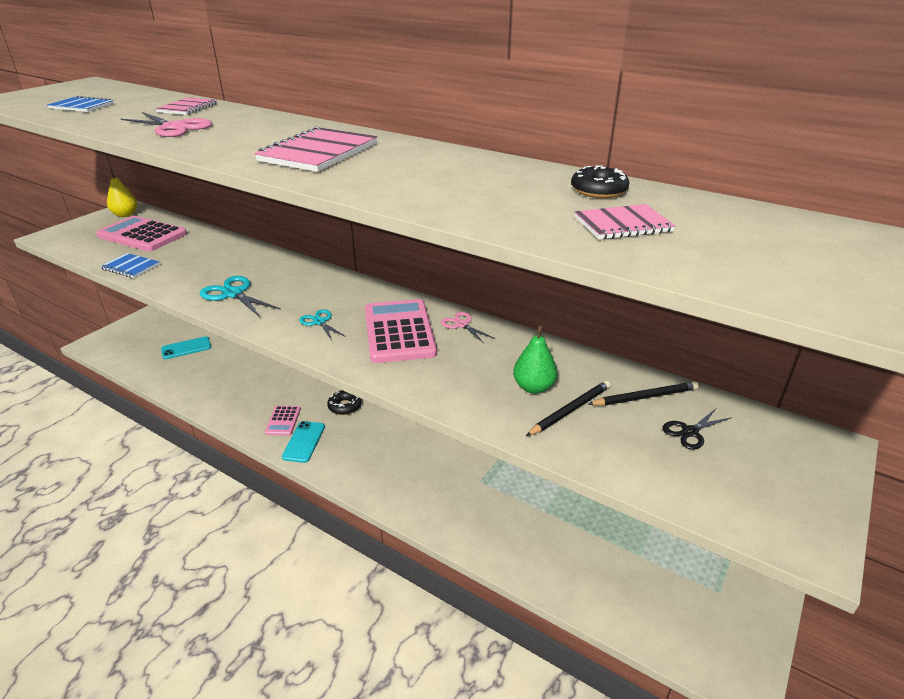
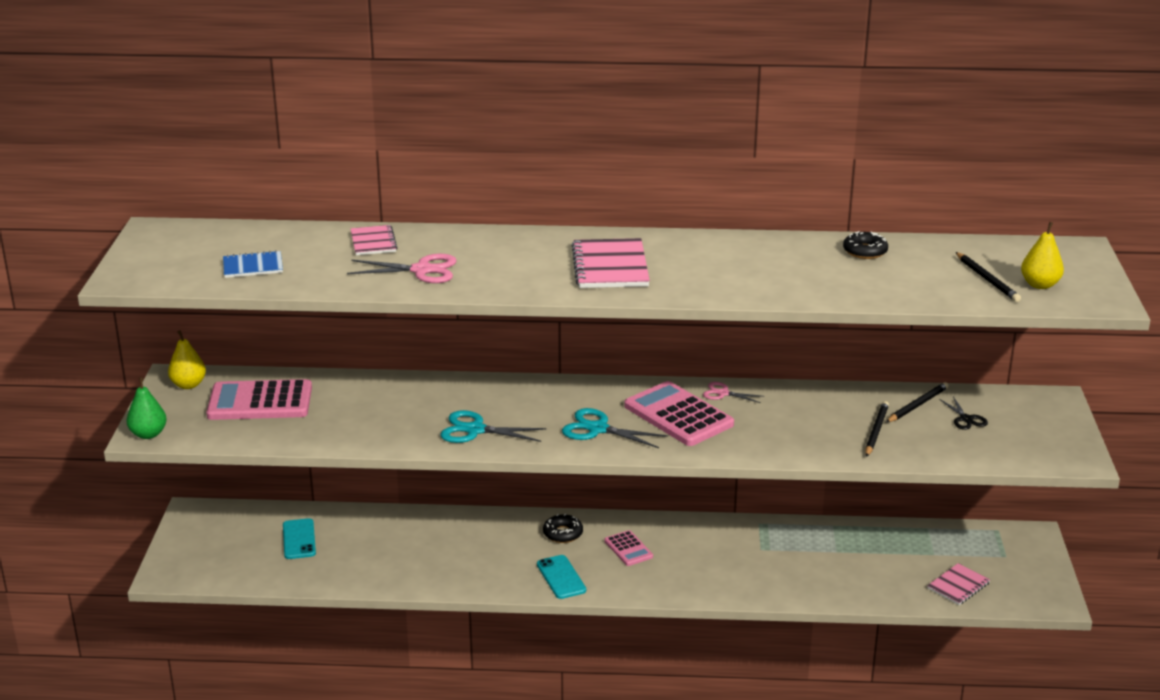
camera: 30 degrees left, 5 degrees down
blue notebook [100,253,160,278] -> none
turquoise phone [161,336,211,359] -> turquoise phone turned 45 degrees counterclockwise [283,518,316,559]
pink calculator [265,406,301,436] -> pink calculator moved to [604,530,653,566]
turquoise scissors [299,309,346,341] -> turquoise scissors [562,408,668,448], size x1.66
green pear [513,325,557,394] -> green pear moved to [127,377,167,439]
pink notebook [574,204,675,239] -> pink notebook moved to [927,563,990,605]
black scissors [662,409,732,450] -> black scissors turned 45 degrees counterclockwise [939,396,988,430]
none -> black pencil [956,252,1021,302]
none -> yellow pear [1021,222,1064,289]

